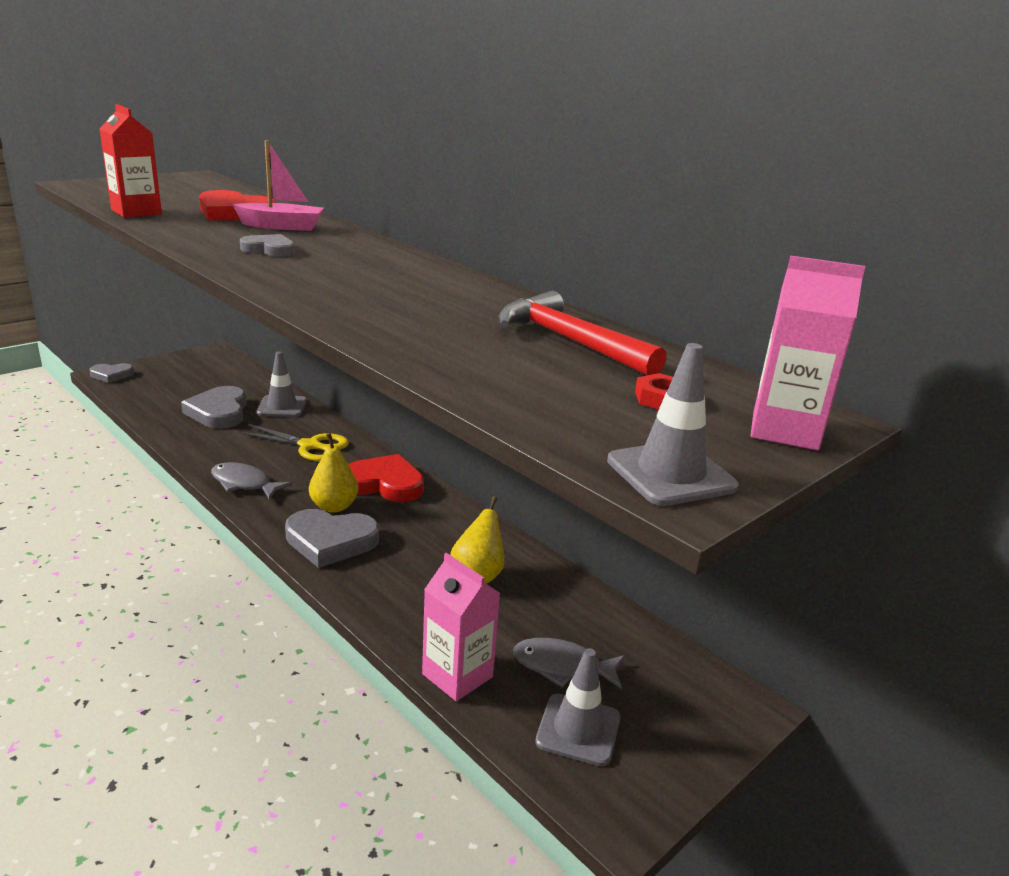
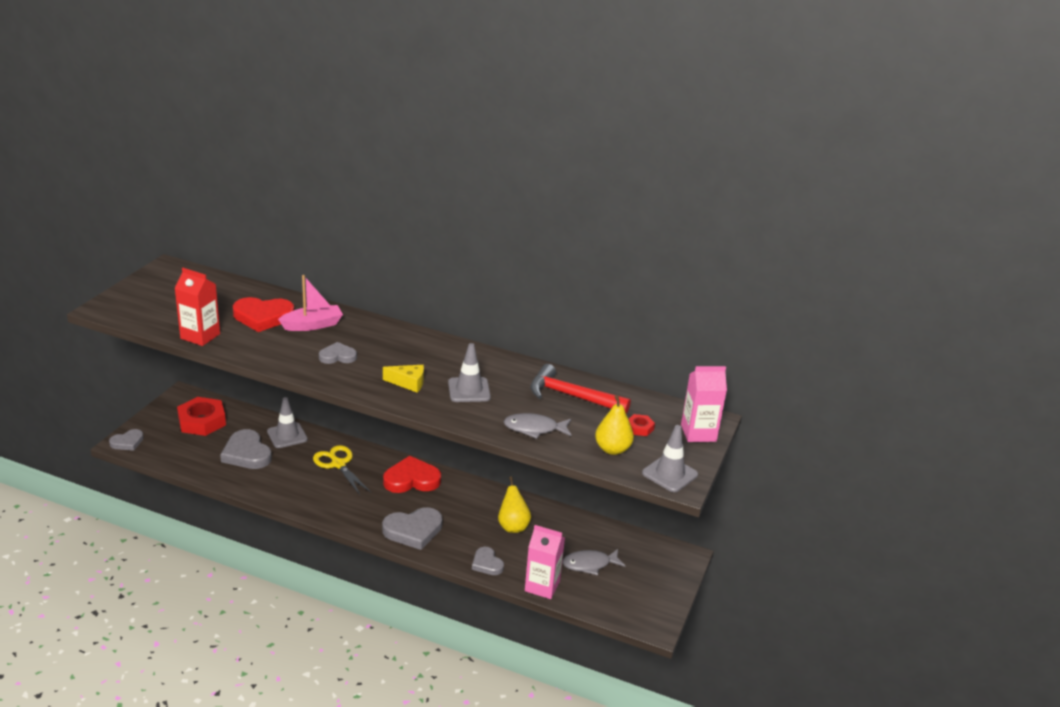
camera: 25 degrees left, 5 degrees up
grey fish [211,462,292,500] -> grey fish moved to [504,413,571,439]
yellow scissors [239,424,349,461] -> yellow scissors turned 120 degrees counterclockwise [313,445,371,495]
yellow pear [309,433,358,513] -> yellow pear moved to [595,395,634,455]
grey traffic cone [535,648,620,766] -> grey traffic cone moved to [448,343,491,402]
none -> red nut [177,397,226,436]
none -> yellow cheese [383,365,424,392]
none -> grey heart [472,547,504,575]

